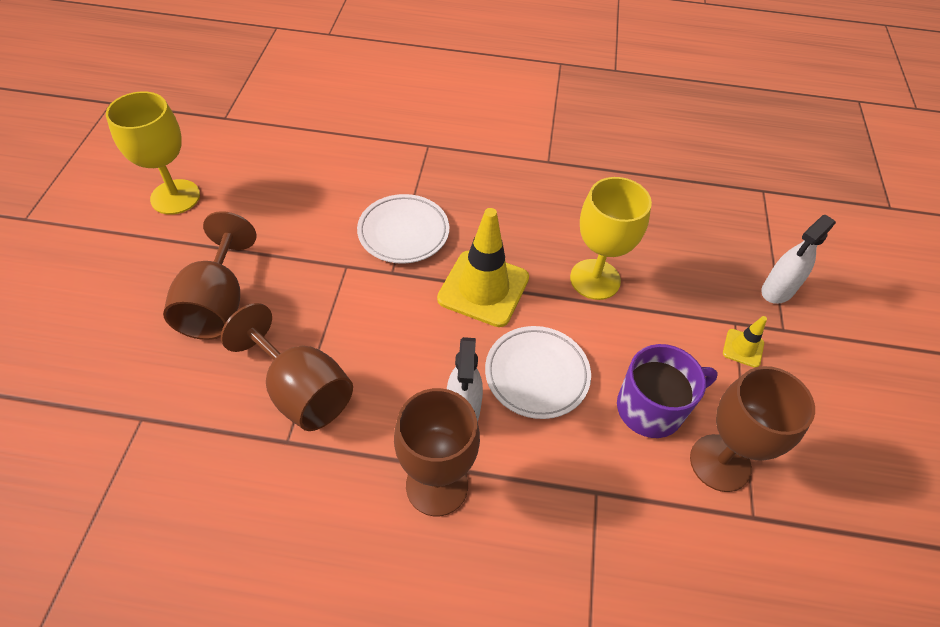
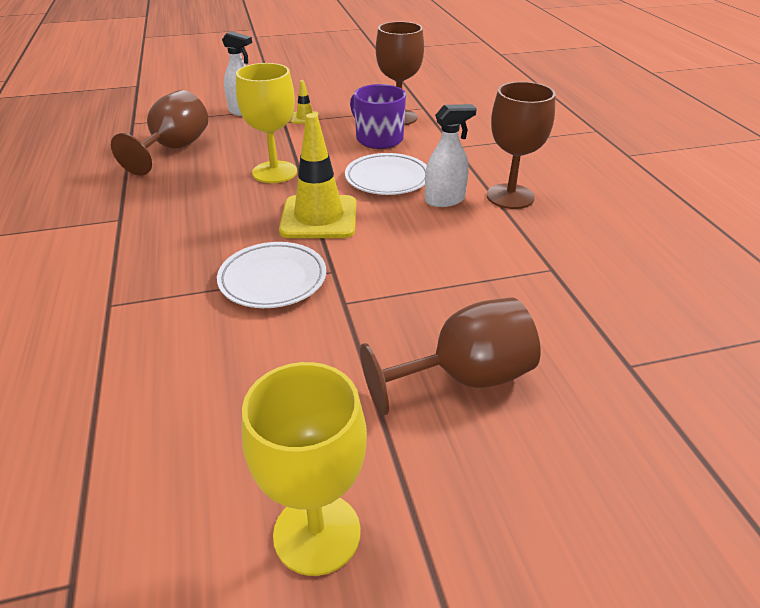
camera: 110 degrees left, 15 degrees down
brown goblet [221,303,353,431] -> brown goblet moved to [111,90,208,176]

